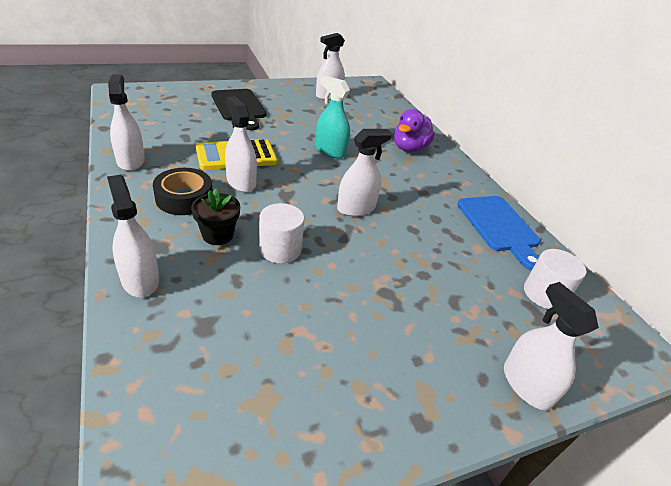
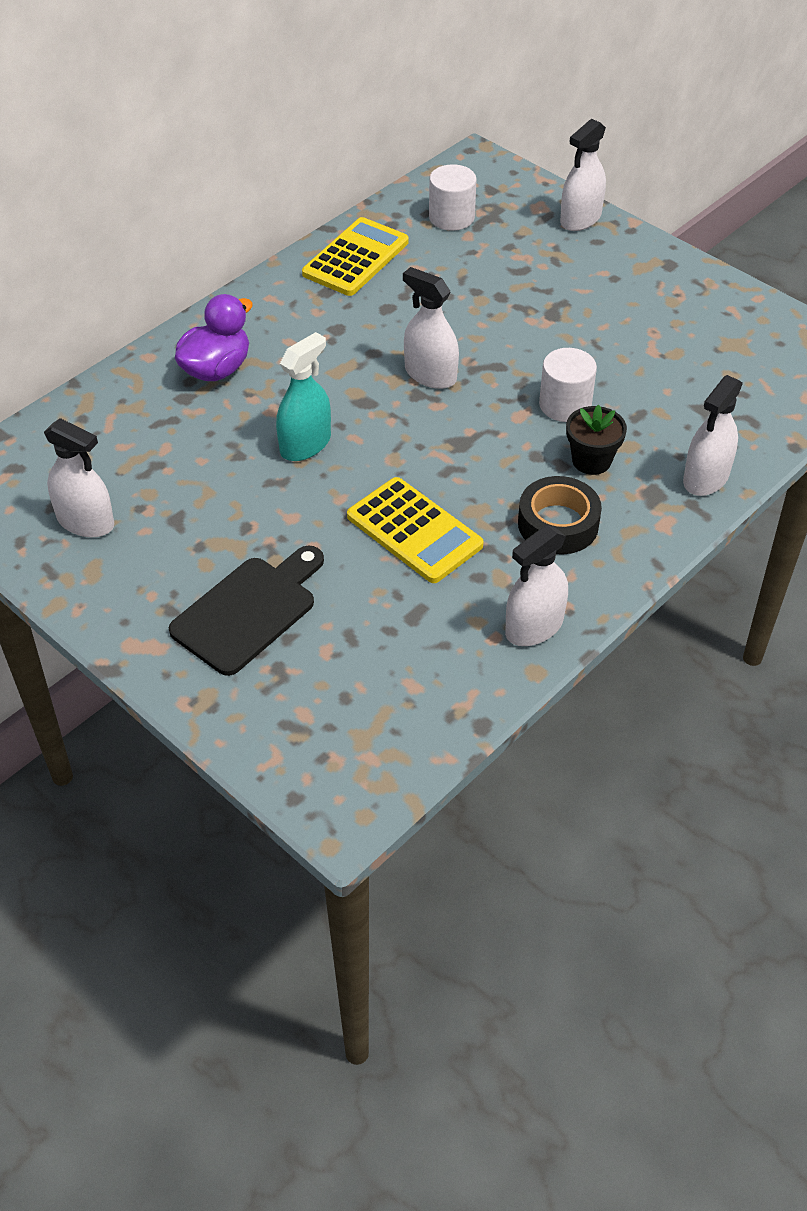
camera: 110 degrees left, 10 degrees up
white spray bottle [225,96,257,192] -> none
turquoise spray bottle [315,76,350,158] -> turquoise spray bottle turned 150 degrees counterclockwise [276,332,331,461]
purple duck [394,109,435,152] -> purple duck turned 60 degrees counterclockwise [175,294,253,381]
blue cutting board [457,196,540,270] -> yellow calculator [302,217,409,296]

